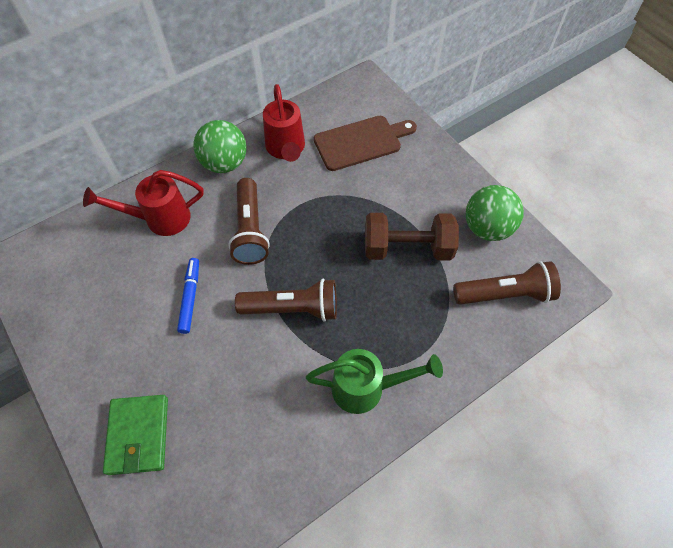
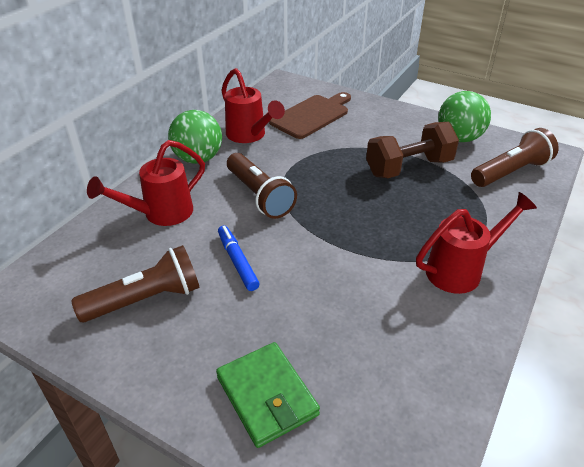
camera: 25 degrees left, 20 degrees down
brown flashlight [235,279,337,322] -> brown flashlight moved to [71,245,200,322]
green watering can [306,349,443,414] -> red watering can [416,192,537,294]

